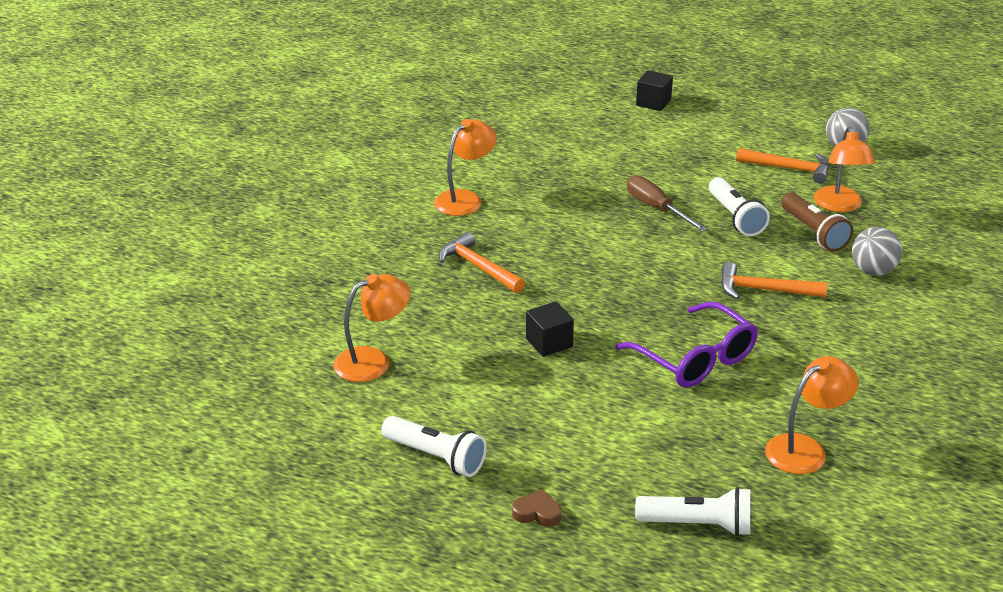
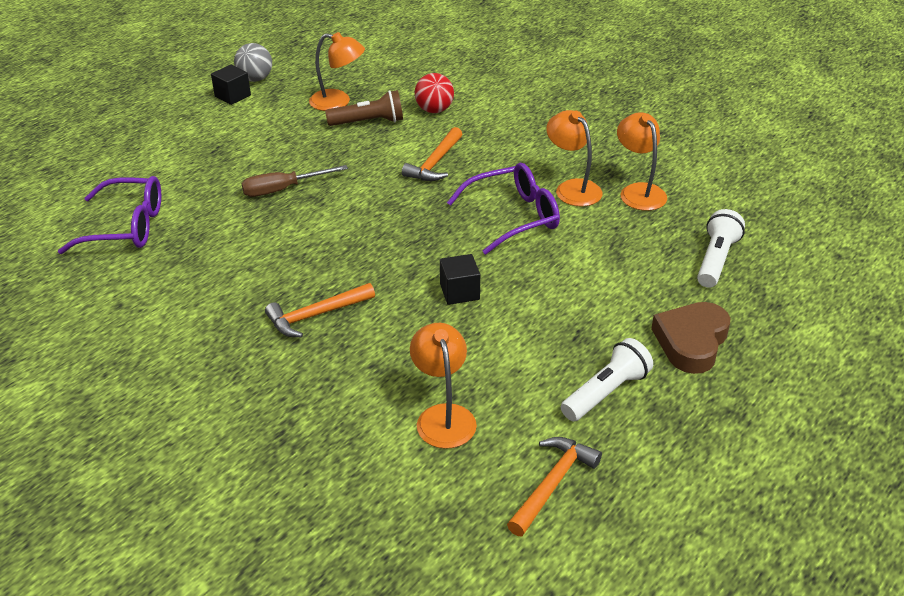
camera: 75 degrees left, 5 degrees up
orange lamp [434,119,497,216] -> orange lamp moved to [546,110,603,206]
brown heart [512,489,561,527] -> brown heart [651,302,730,374], size x2.02
black cube [636,70,673,111] -> black cube moved to [211,64,251,105]
white flashlight [709,177,770,236] -> none
orange hammer [736,148,830,184] -> orange hammer moved to [507,437,602,536]
grey ball [852,227,902,276] -> red ball [415,73,454,113]
none -> purple glasses [58,176,161,254]

